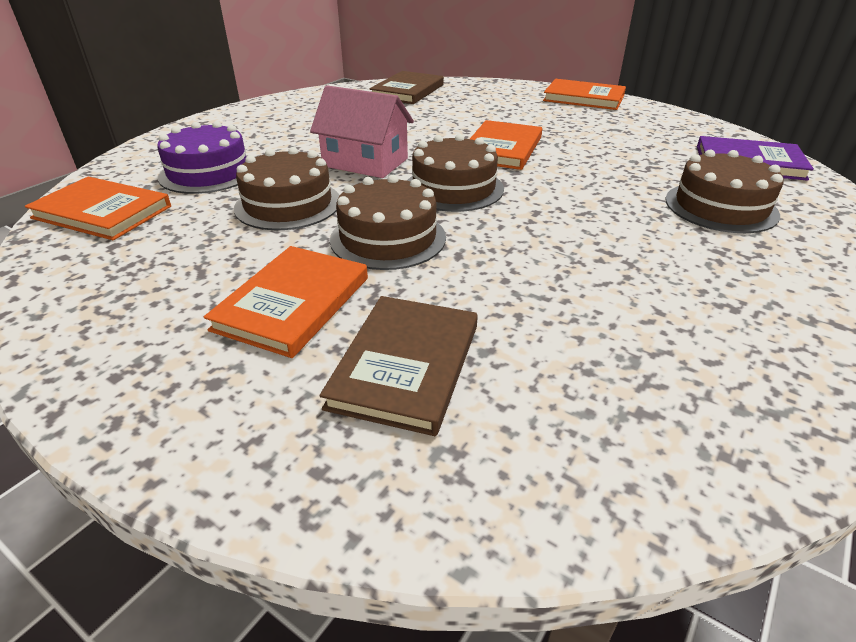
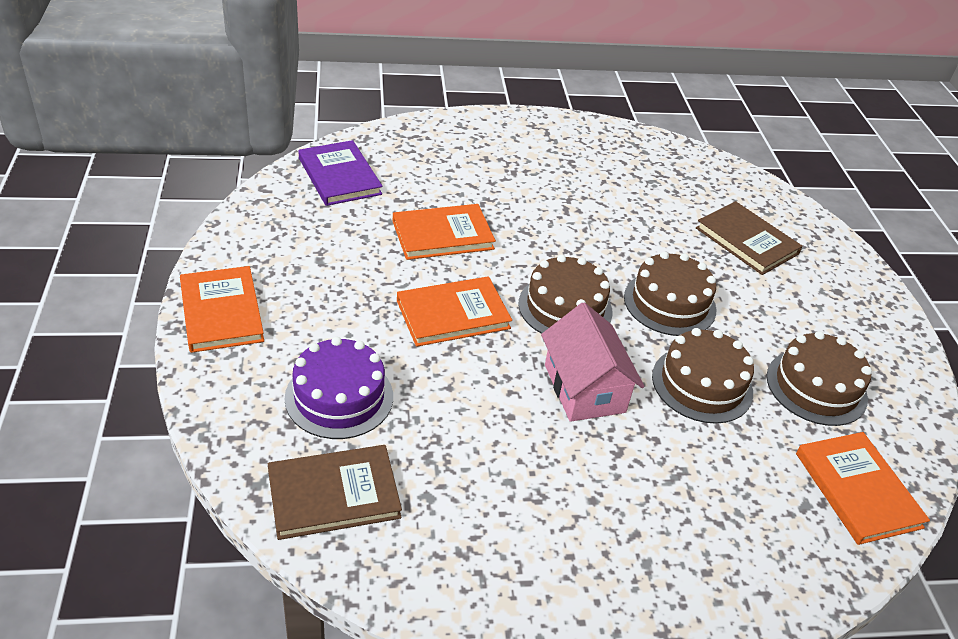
camera: 135 degrees left, 5 degrees up
purple cake [157,121,246,194] -> purple cake moved to [285,337,393,439]
orange book [204,246,368,358] -> orange book moved to [393,204,496,260]
brown book [320,296,478,436] -> brown book turned 75 degrees clockwise [696,201,803,275]
brown cake [665,149,784,233] -> brown cake moved to [767,331,872,426]

